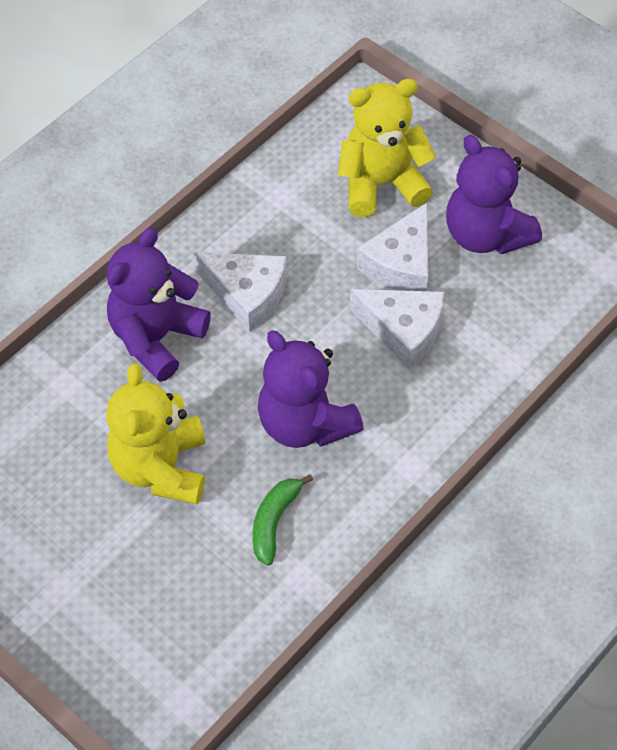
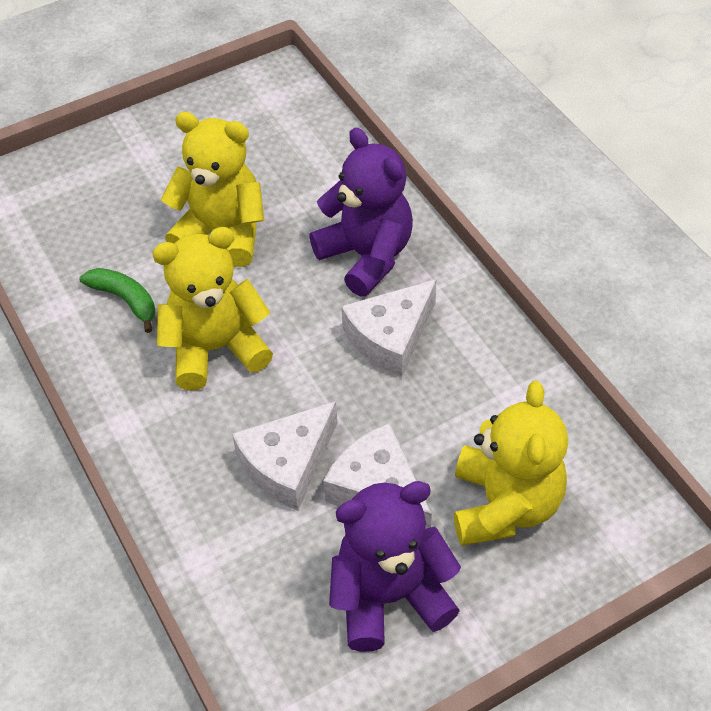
camera: 110 degrees right, 5 degrees down
purple teddy bear [258,330,364,448] -> yellow teddy bear [152,227,273,391]

